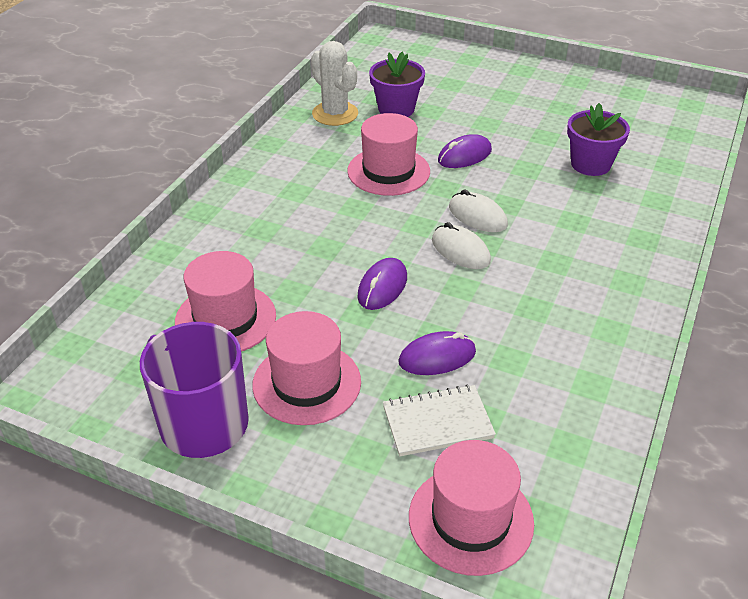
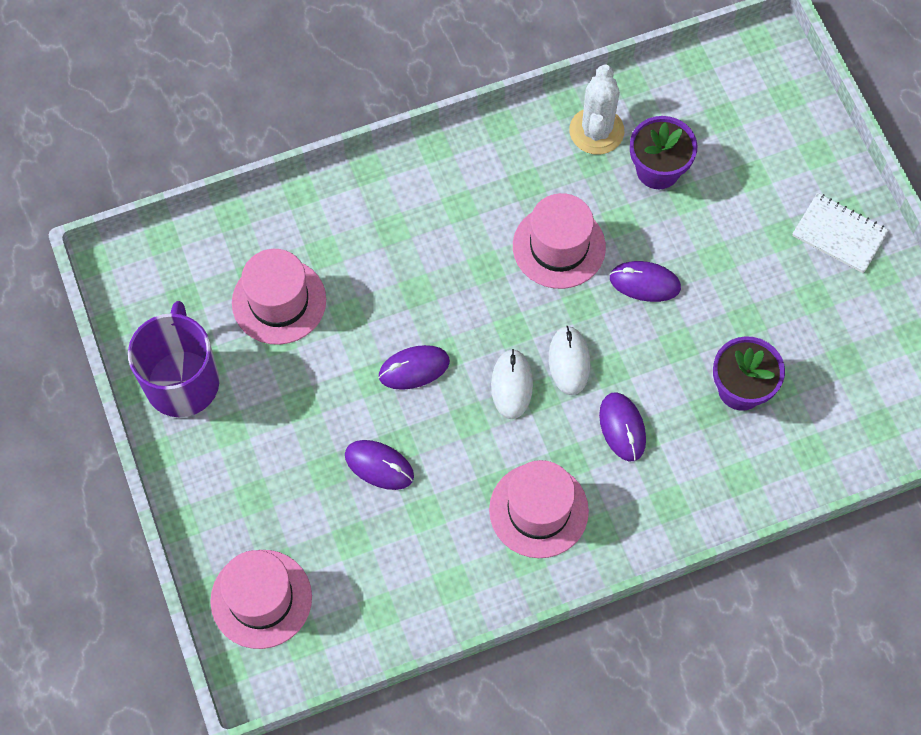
camera: 45 degrees right, 25 degrees up
pink hat [252,311,361,425] -> pink hat moved to [489,460,589,558]
white notebook [383,385,496,456] -> white notebook moved to [792,193,889,273]
none -> purple mouse [599,392,646,461]

